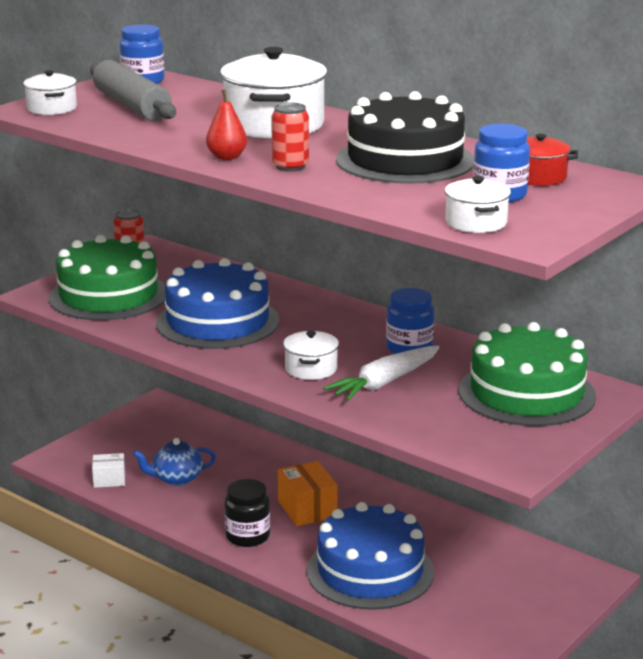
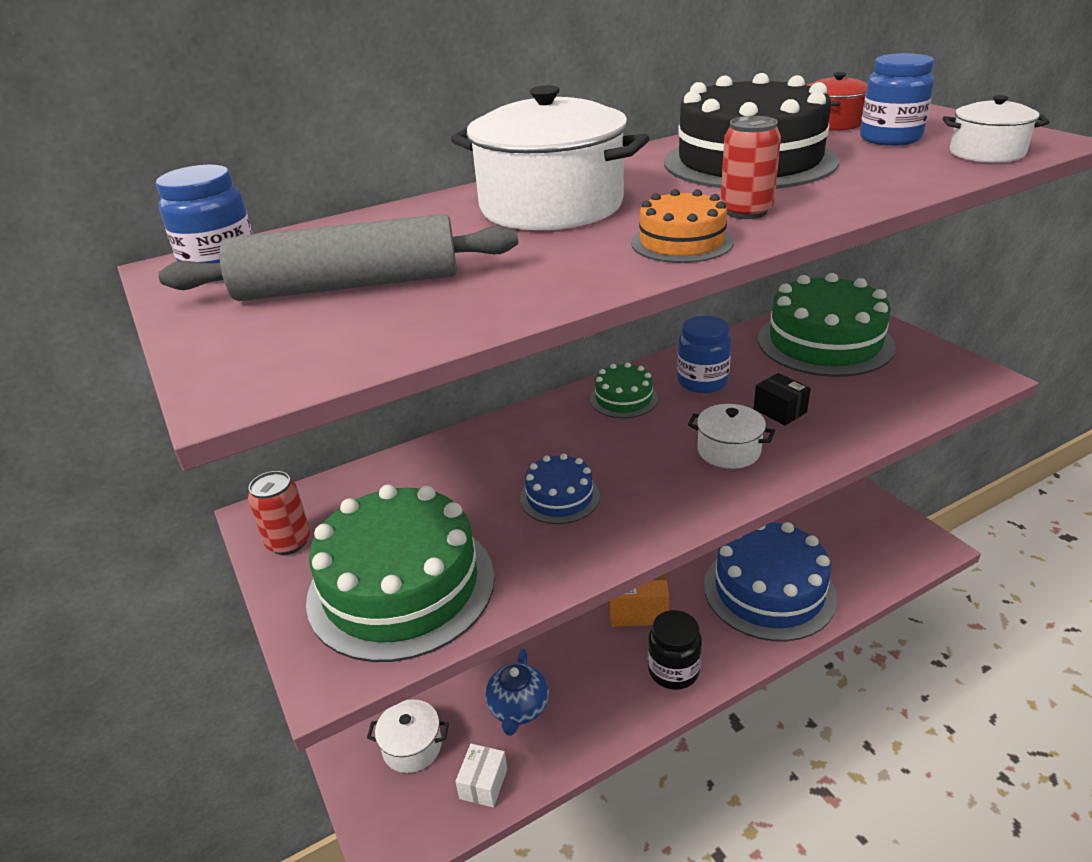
camera: 65 degrees left, 10 degrees up
white pot [23,70,77,115] -> white pot moved to [367,699,449,773]
blue cake [156,258,279,349] -> blue cake [520,454,600,524], size x0.48
red pear [206,90,247,160] -> orange cake [631,189,734,263]
white carrot [323,346,440,401] -> black box [753,373,811,426]
none -> green cake [590,362,658,418]

